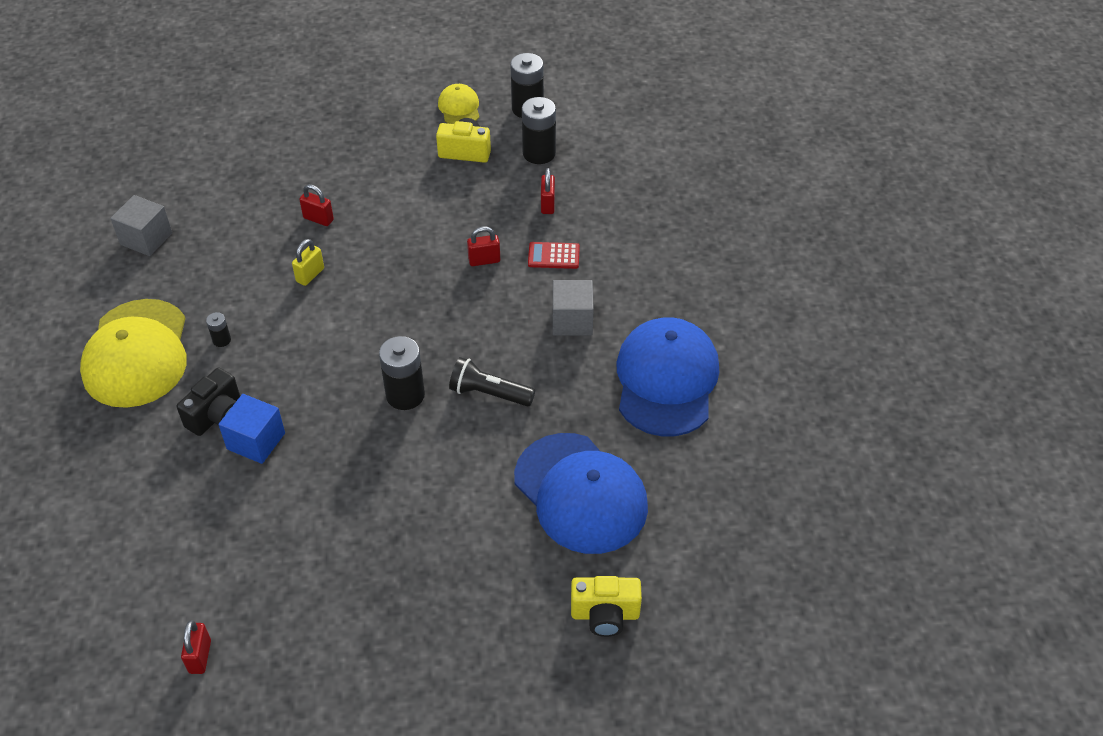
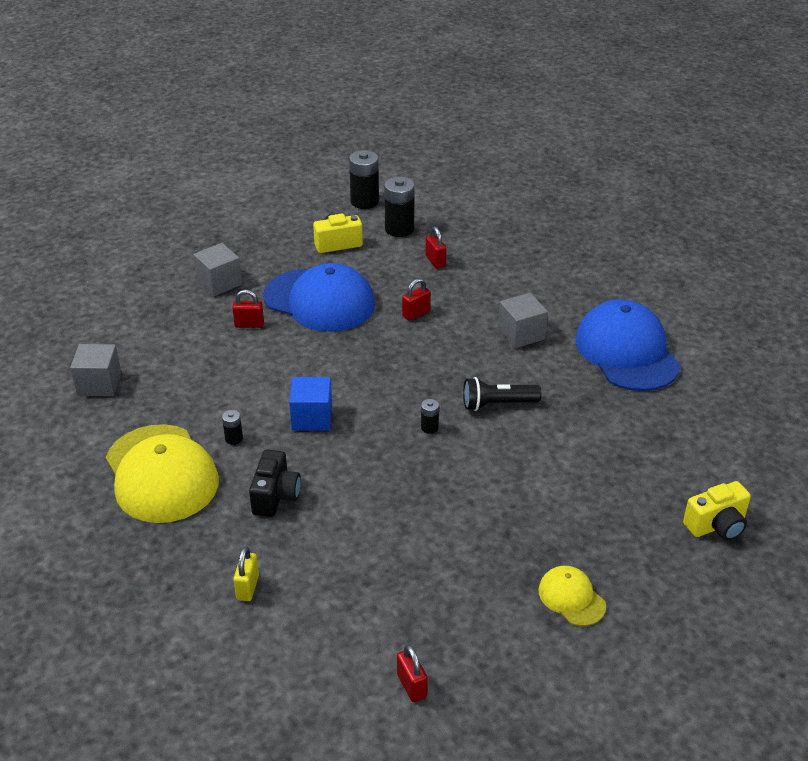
camera: 25 degrees left, 10 degrees down
blue cube [218,394,285,464] -> blue cube moved to [289,377,332,431]
yellow padlock [292,239,324,286] -> yellow padlock moved to [233,546,259,601]
black battery [379,336,425,410] -> black battery [421,399,439,434], size x0.49
yellow cap [438,84,479,124] -> yellow cap moved to [538,566,606,626]
blue cap [514,433,648,554] -> blue cap moved to [263,263,375,332]
red calculator [528,242,580,269] -> none
none -> grey cube [193,243,242,296]

